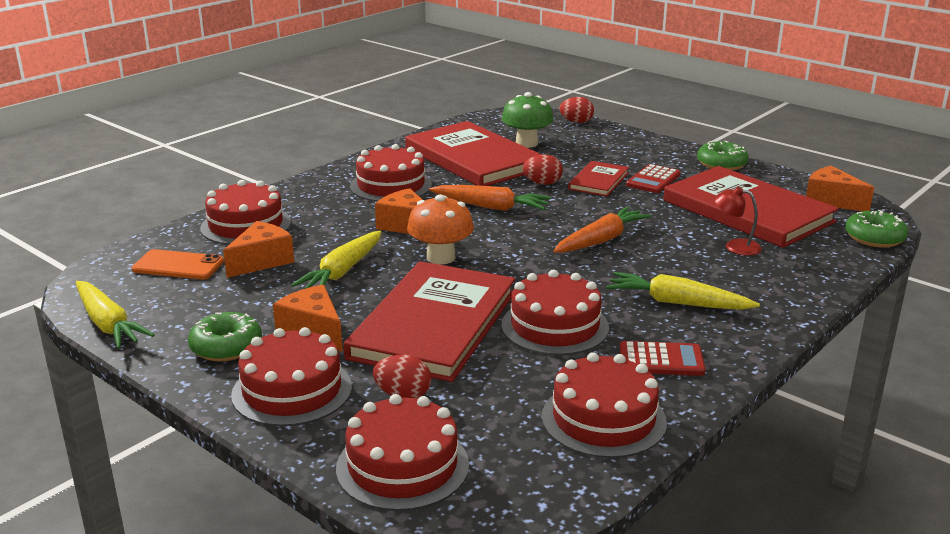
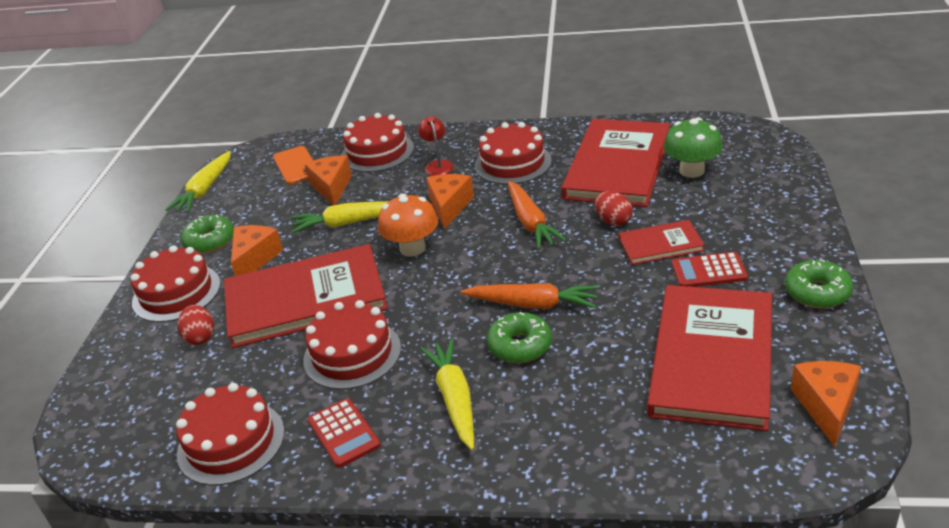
camera: 60 degrees right, 10 degrees up
orange cheese [223,221,294,278] -> orange cheese turned 105 degrees counterclockwise [305,155,352,206]
red cake [336,394,469,511] -> none
red egg [559,97,594,123] -> none
red lamp [714,187,762,256] -> red lamp moved to [418,117,454,176]
green donut [845,210,909,248] -> green donut moved to [487,312,552,363]

